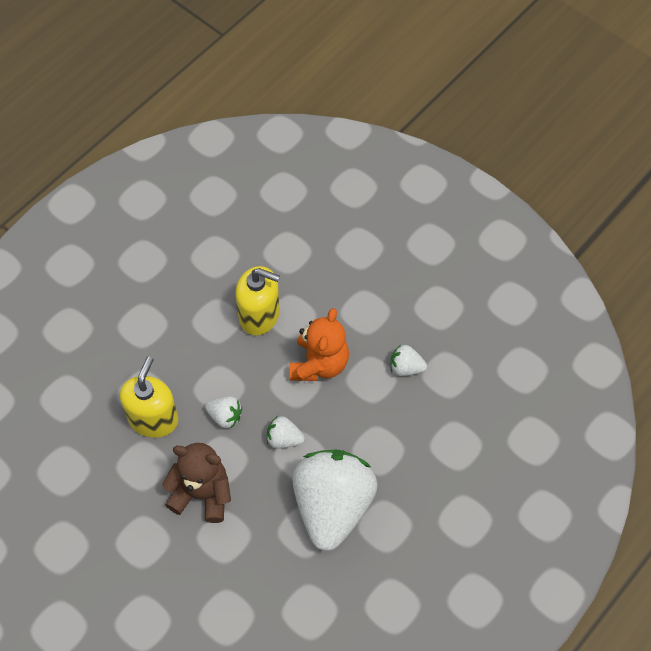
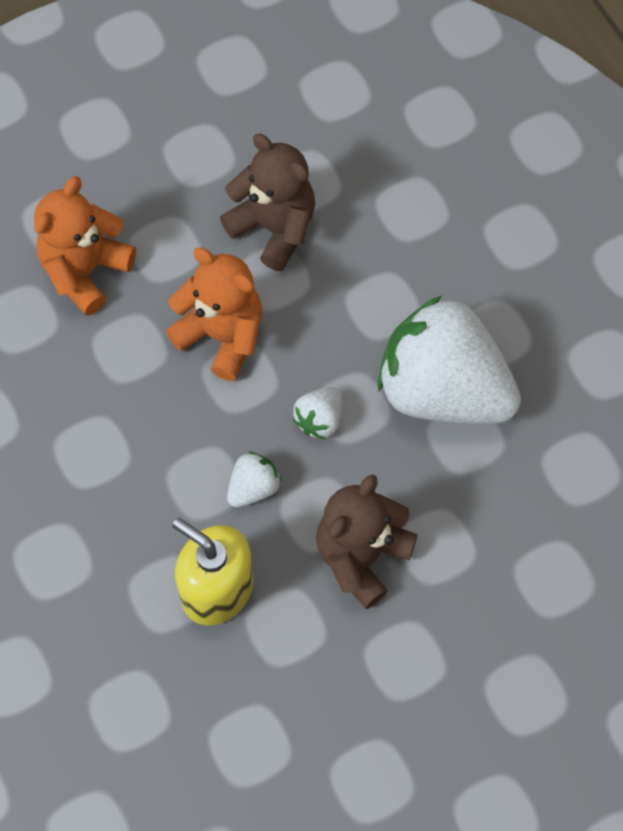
camera: 70 degrees left, 5 degrees up
yellow soap dispenser [235,266,280,335] -> none
white strawberry [391,345,427,376] -> brown teddy bear [220,134,315,271]
none -> orange teddy bear [34,176,136,316]

